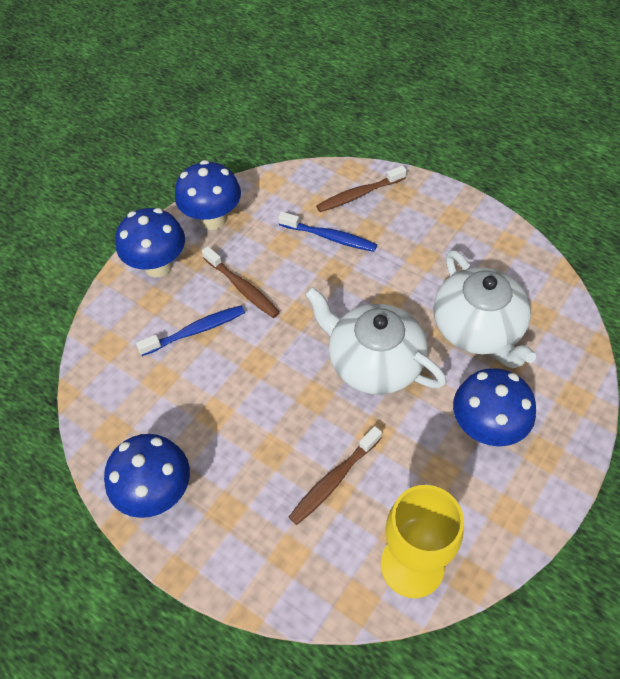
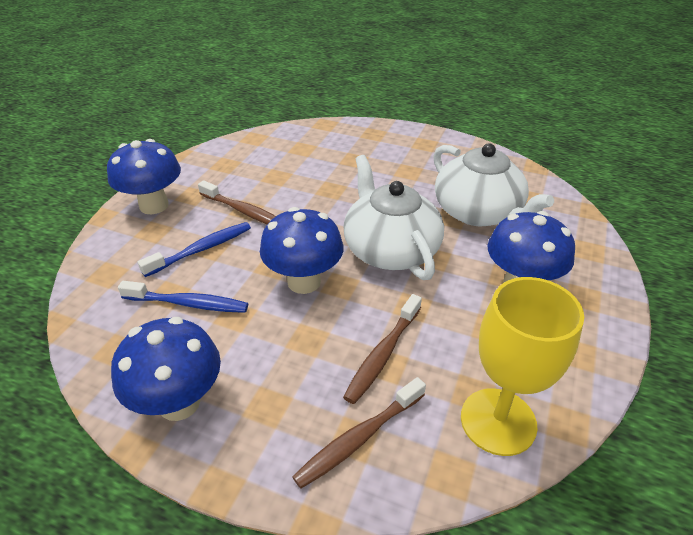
camera: 15 degrees left, 15 degrees down
blue mushroom [175,160,241,230] -> blue mushroom moved to [260,207,343,294]
blue toothbrush [278,212,377,252] -> blue toothbrush moved to [118,281,248,313]
white teapot [305,287,446,395] -> white teapot turned 45 degrees clockwise [344,155,444,280]
brown toothbrush [316,165,407,212] -> brown toothbrush moved to [292,377,426,489]

